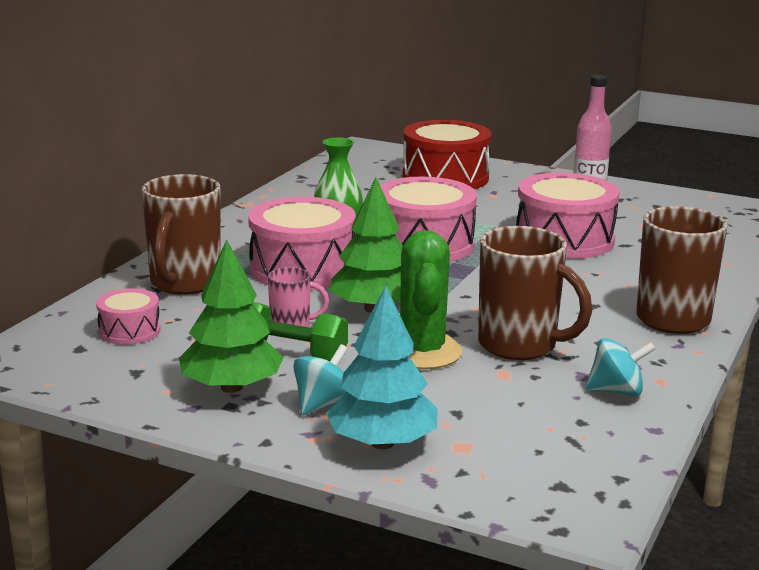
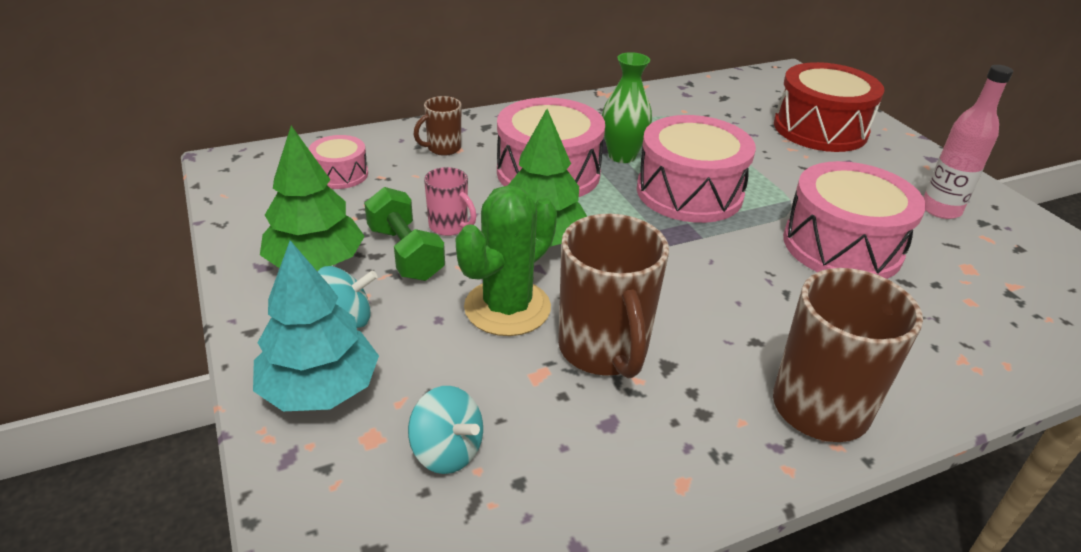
camera: 40 degrees right, 15 degrees up
brown mug [142,174,221,295] -> brown mug [414,96,461,156], size x0.52
turquoise spinning top [585,338,655,396] -> turquoise spinning top moved to [408,386,483,474]

